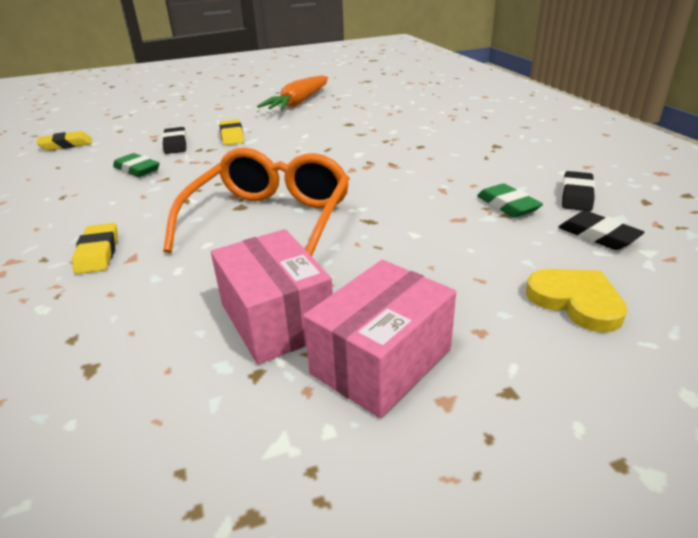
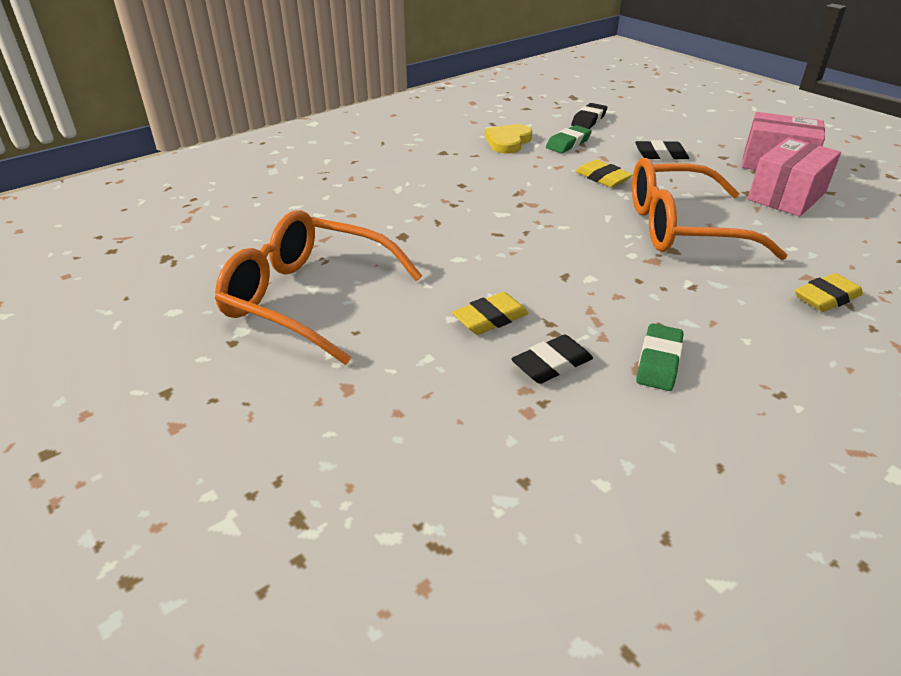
camera: 110 degrees left, 5 degrees up
yellow eraser [37,131,92,151] -> yellow eraser moved to [575,159,633,187]
orange carrot [257,75,328,110] -> orange glasses [215,210,422,365]
yellow heart [526,269,628,333] -> yellow heart moved to [485,124,532,154]
black eraser [561,171,595,211] -> black eraser moved to [635,140,689,160]

